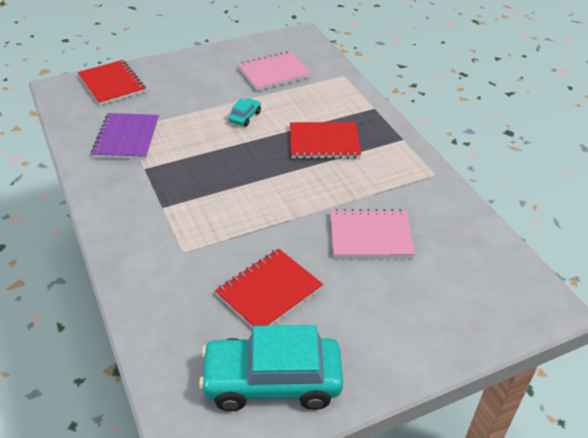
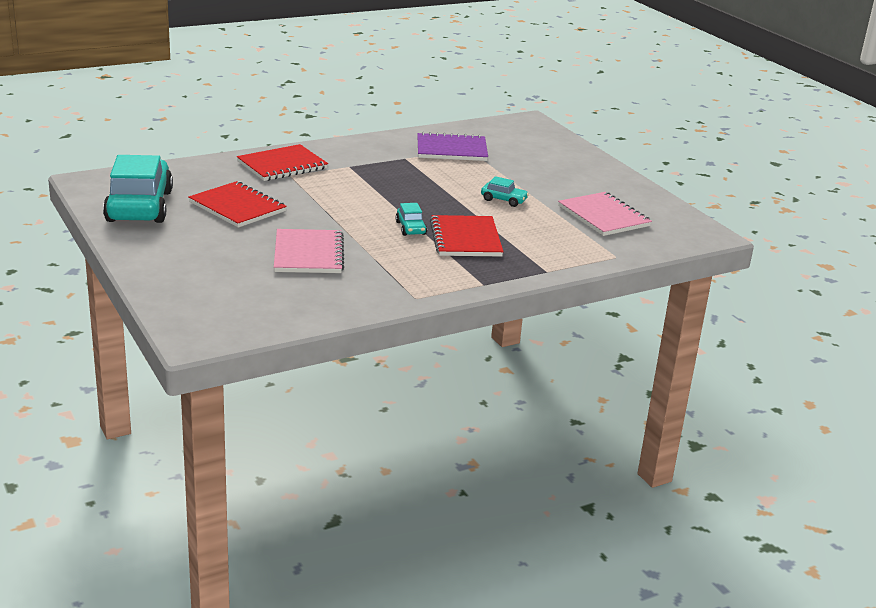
camera: 85 degrees right, 15 degrees down
red notebook [78,60,146,106] -> red notebook moved to [237,144,328,181]
none -> turquoise car [396,203,427,236]

